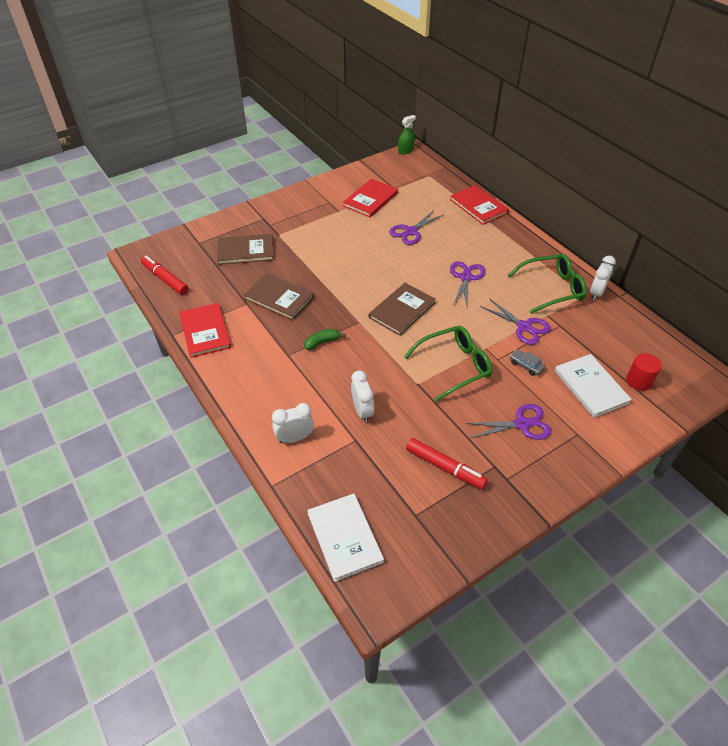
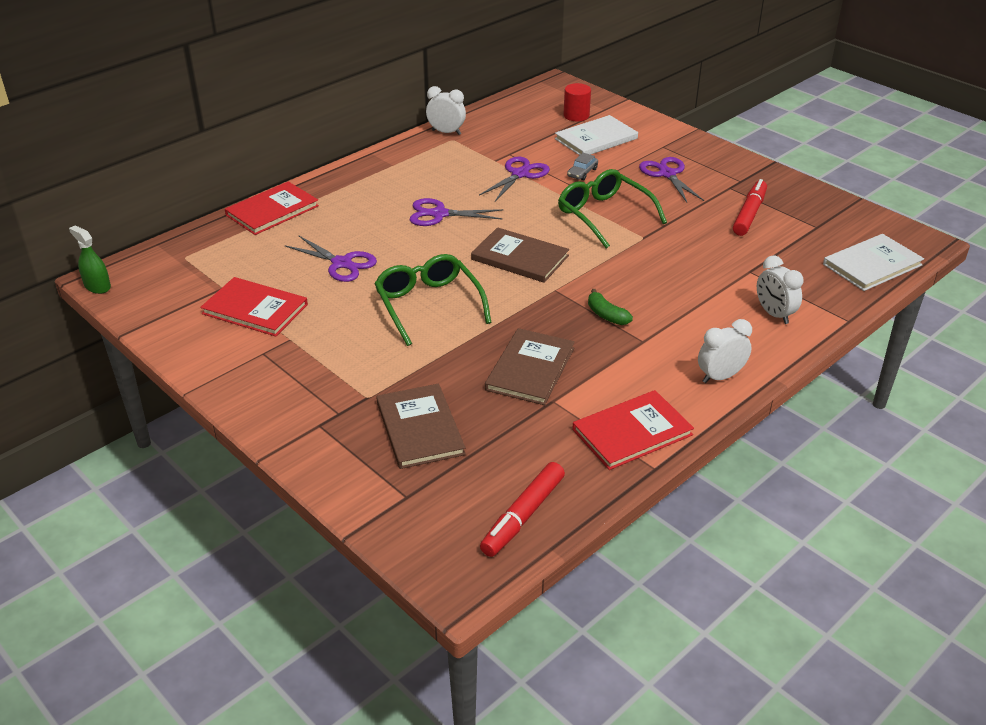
camera: 100 degrees left, 10 degrees down
white clock [351,370,374,423] -> white clock moved to [698,319,752,383]
green glasses [508,254,587,314] -> green glasses moved to [374,254,492,346]

